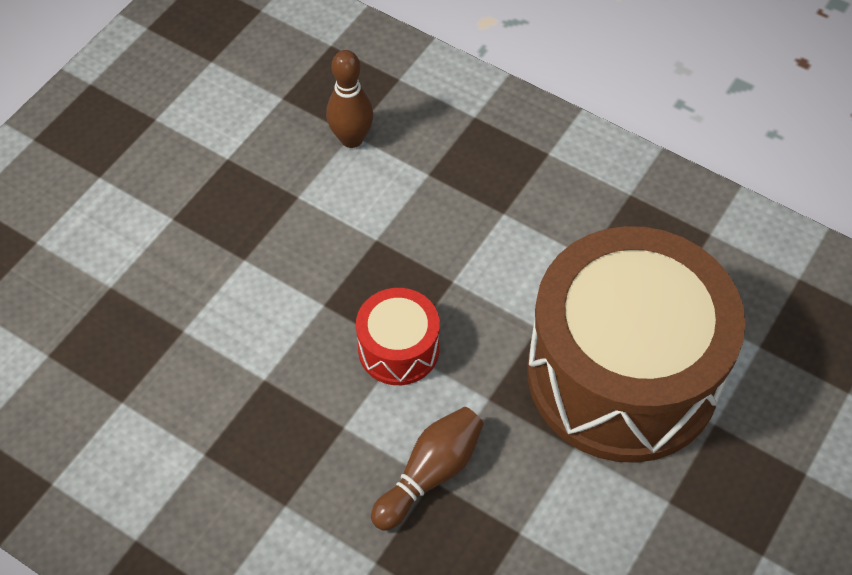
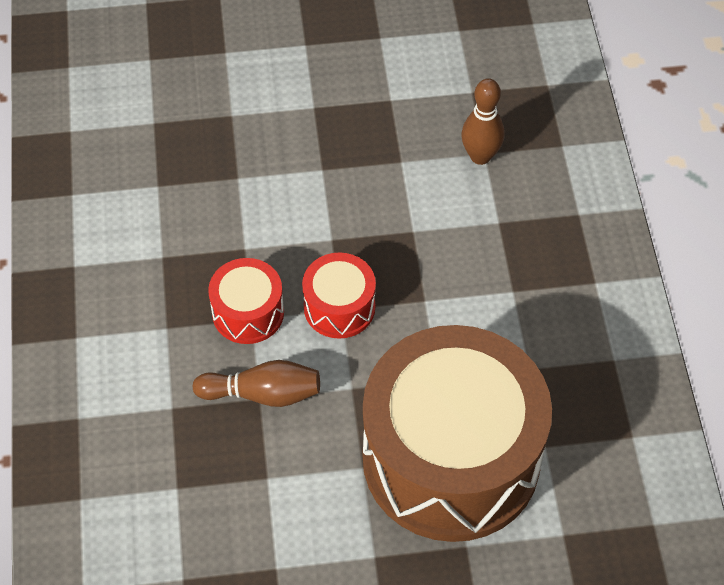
camera: 50 degrees right, 0 degrees up
none -> red drum [208,258,284,344]

